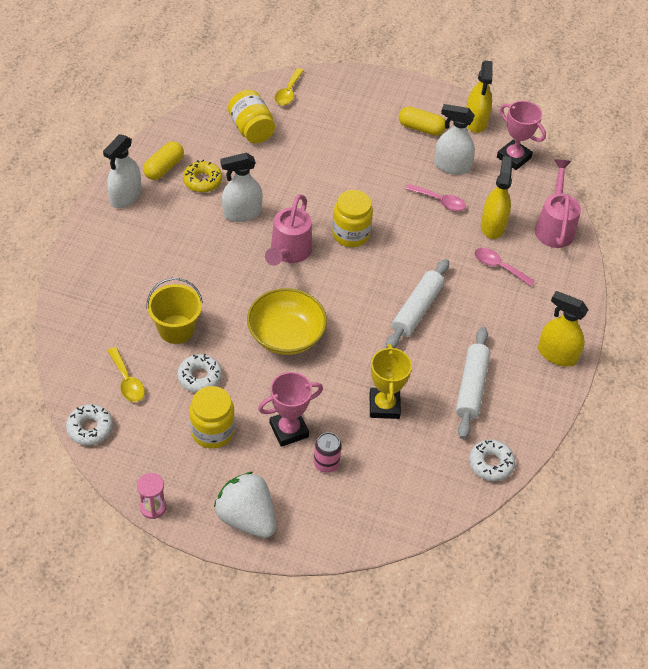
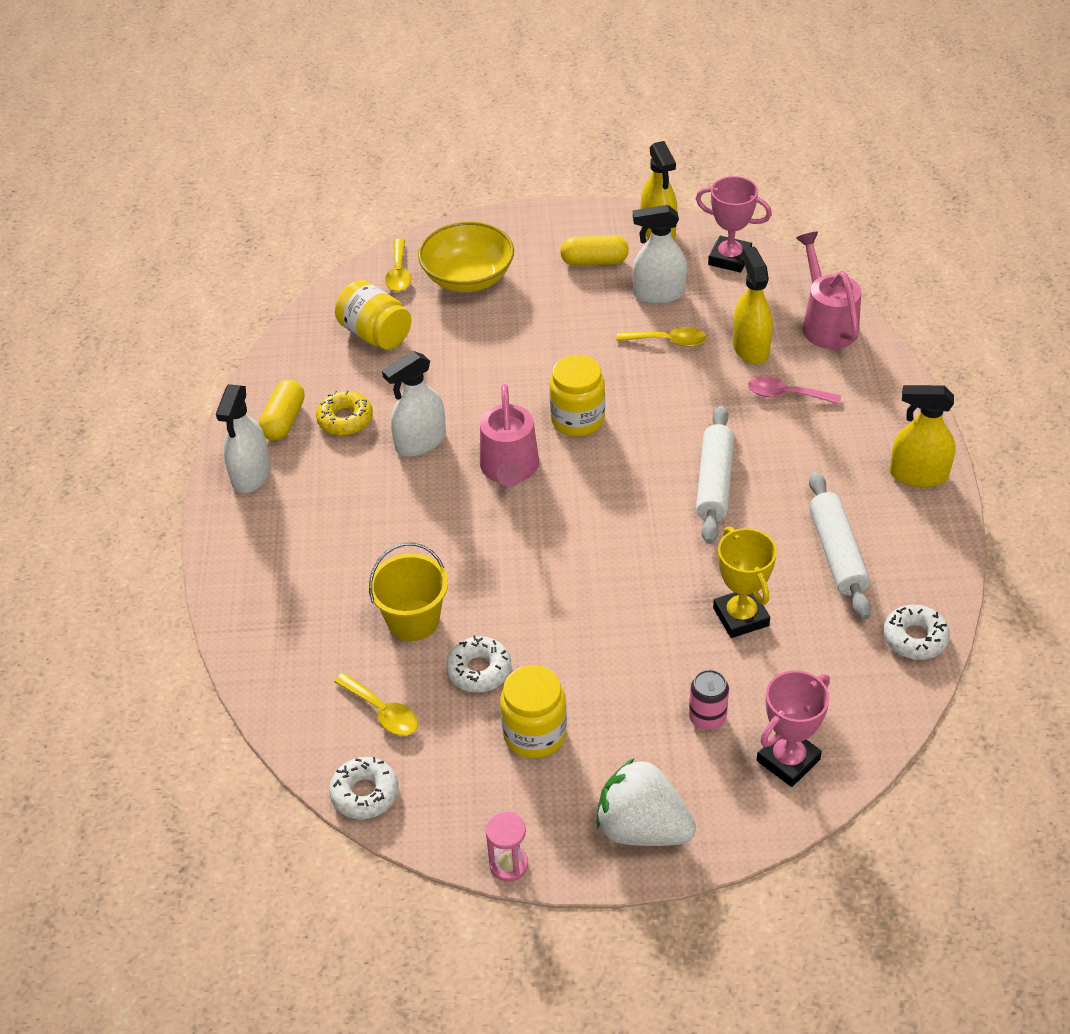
camera: 15 degrees left, 5 degrees down
yellow bowl [247,288,327,355] -> yellow bowl moved to [418,222,514,292]
pink trophy [258,372,323,447] -> pink trophy moved to [757,670,830,787]
pink spoon [405,184,466,211] -> yellow spoon [617,327,707,347]

